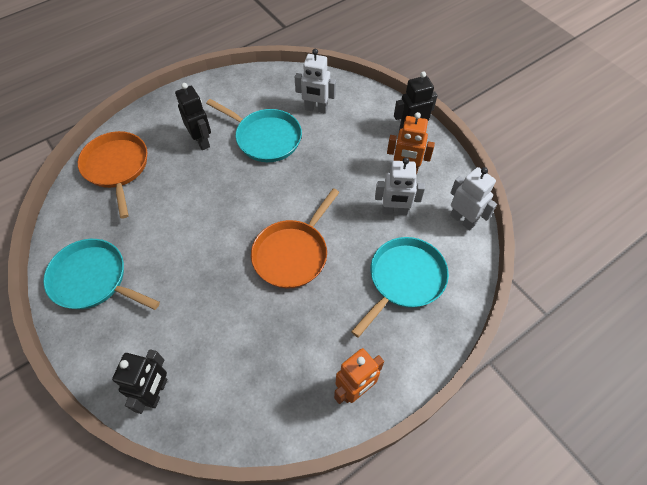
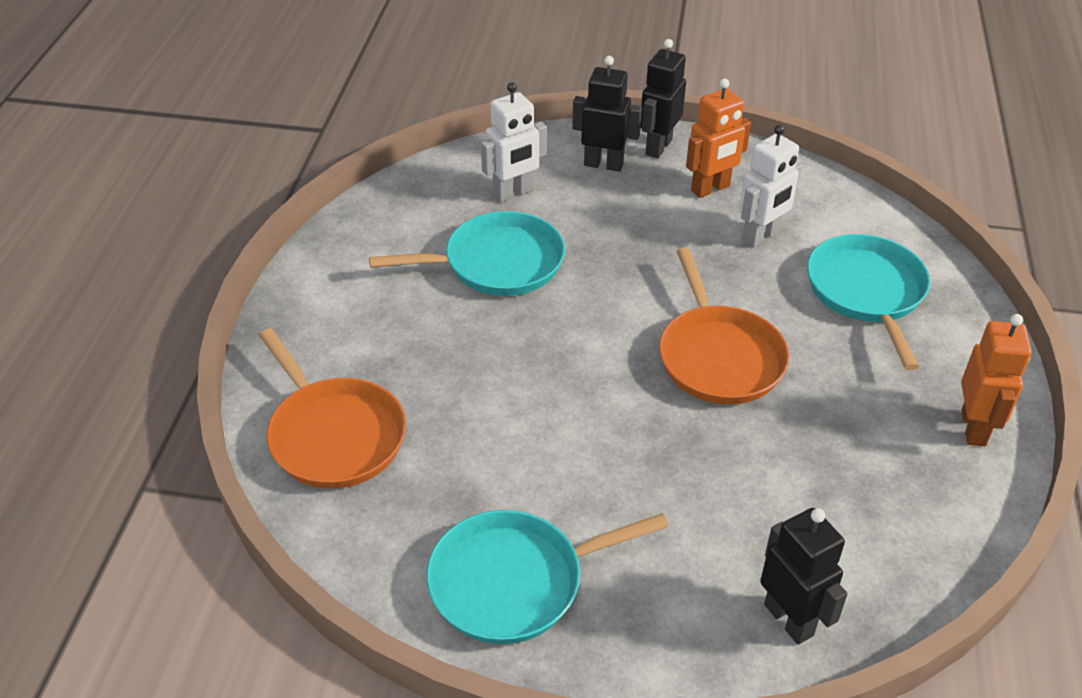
camera: 45 degrees left, 15 degrees down
orange pan [78,131,147,219] -> orange pan turned 150 degrees counterclockwise [259,328,406,489]
black robot [175,83,211,150] -> black robot moved to [572,56,642,172]
white robot [450,167,497,230] -> none

